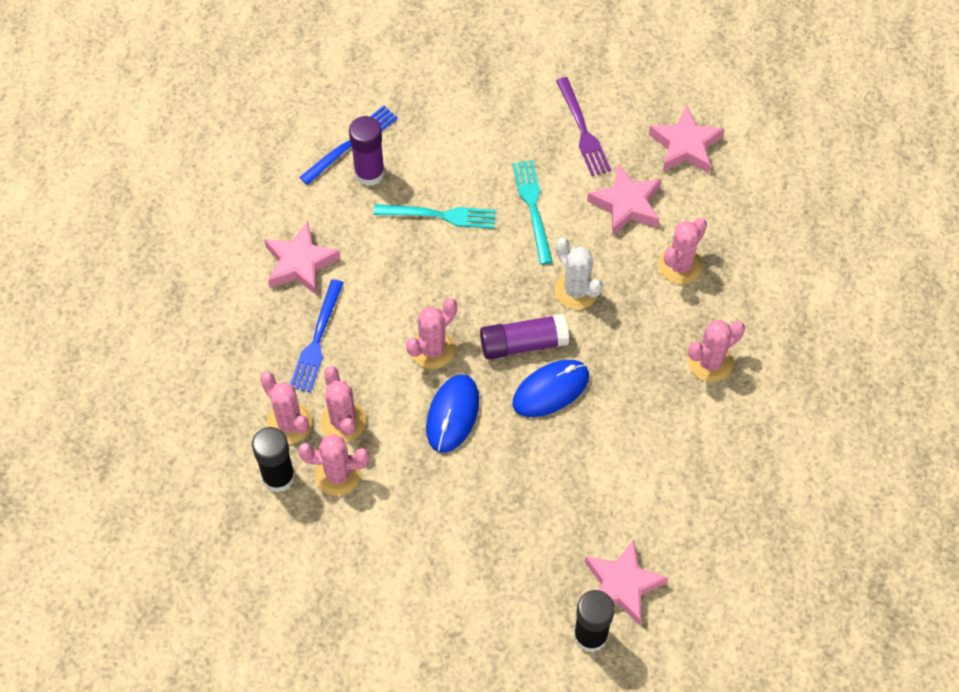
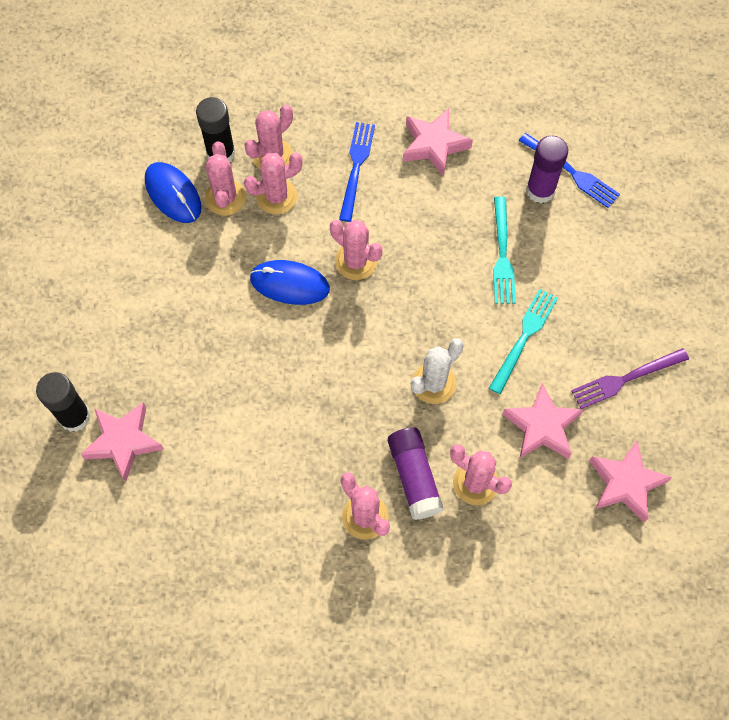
camera: 85 degrees right, 5 degrees up
blue fork [290,279,343,392] -> blue fork turned 90 degrees clockwise [339,122,375,222]
purple glue stick [480,314,569,359] -> purple glue stick moved to [388,427,444,520]
turquoise fork [512,160,553,265] -> turquoise fork turned 45 degrees counterclockwise [489,289,558,394]
blue mouse [512,360,589,417] -> blue mouse moved to [145,162,201,223]

